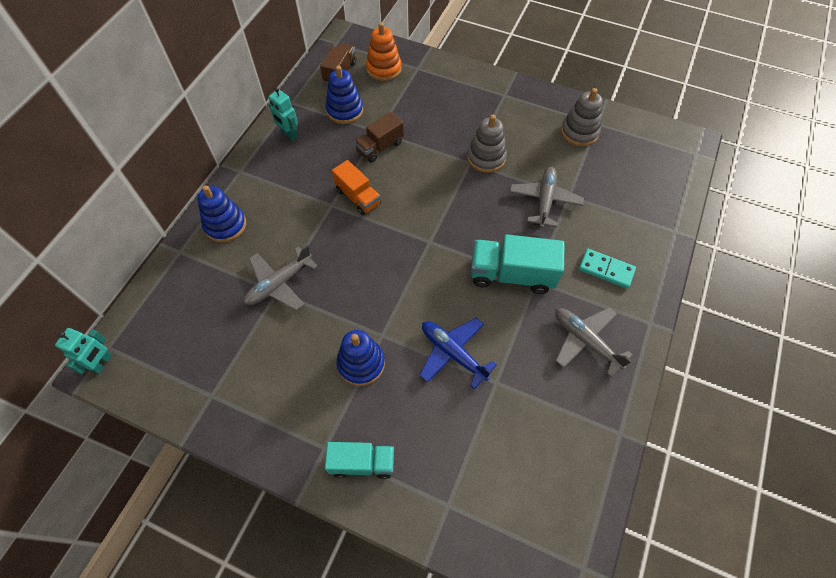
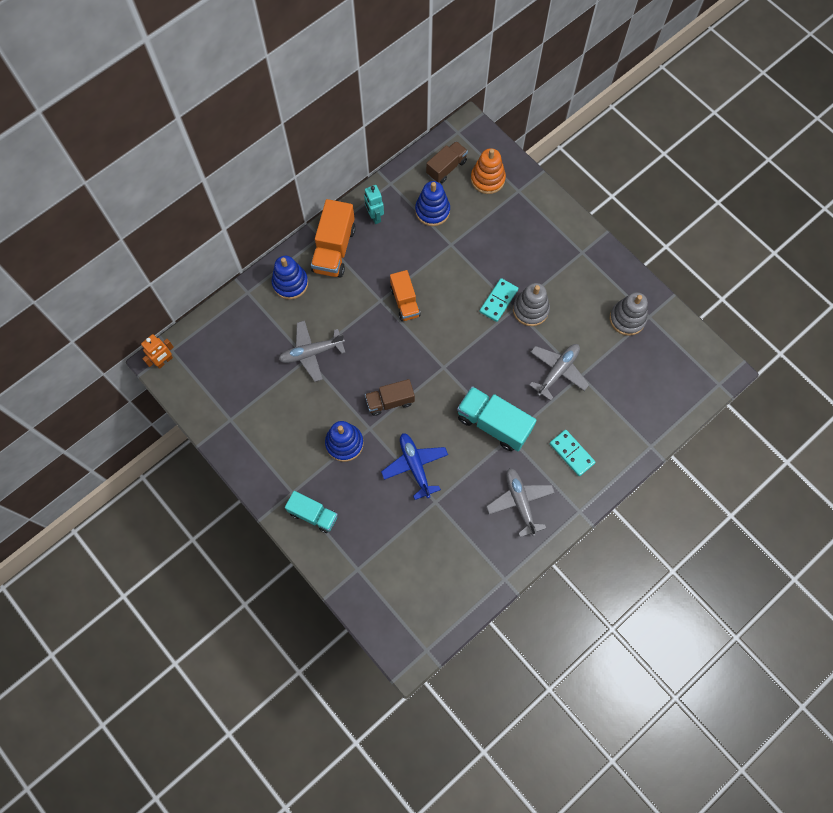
camera: 25 degrees right, 10 degrees up
turquoise robot [55,328,112,374] -> orange robot [141,334,174,369]
brown truck [354,112,404,163] -> brown truck moved to [365,379,415,416]
none -> orange truck [311,199,356,277]
none -> turquoise domino [479,278,518,322]

